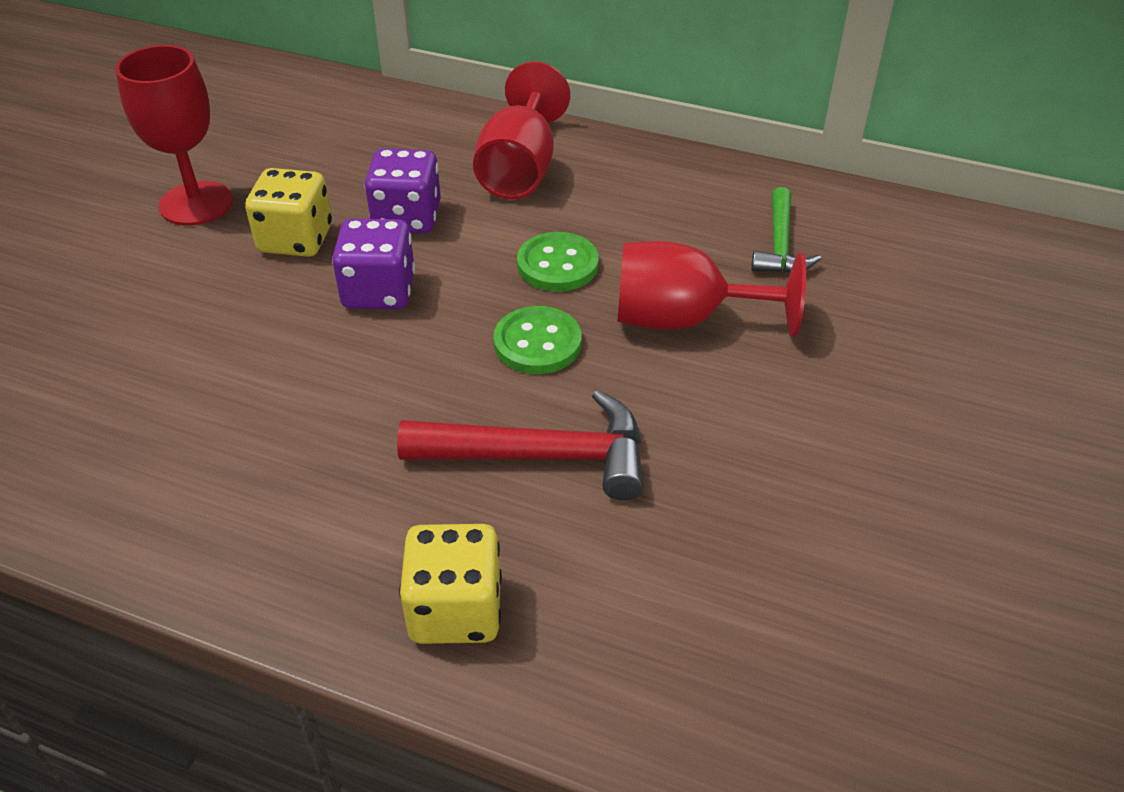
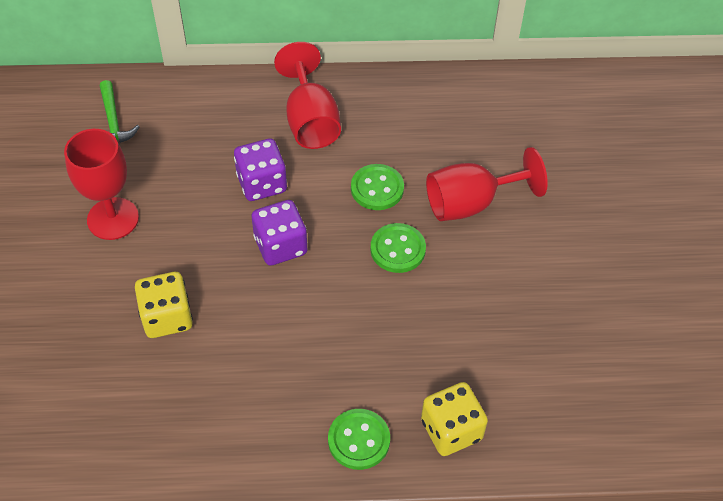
camera: 25 degrees left, 10 degrees up
yellow dice [245,168,332,257] -> yellow dice moved to [135,272,193,338]
red hammer [397,390,644,500] -> none
green hammer [751,187,821,273] -> green hammer moved to [100,80,140,143]
none -> green button [328,409,390,470]

